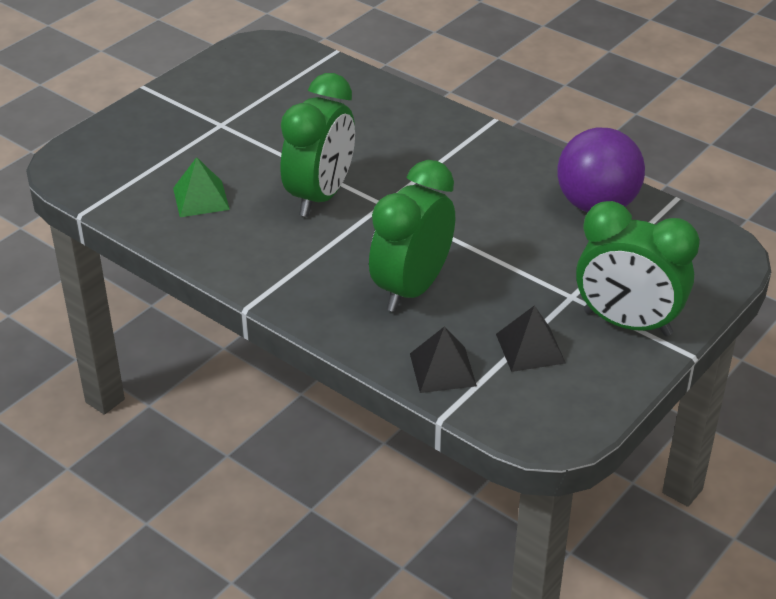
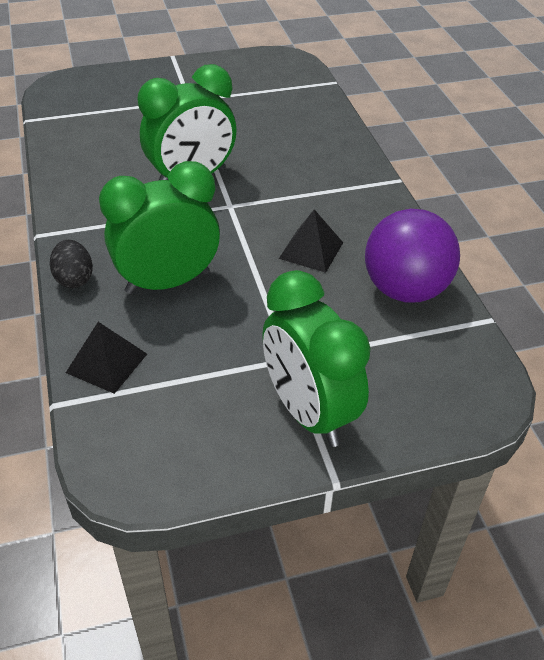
camera: 35 degrees right, 5 degrees up
green pyramid [173,157,230,217] -> none
black pyramid [496,305,566,372] -> black pyramid moved to [279,209,343,273]
none -> black egg [50,240,93,288]

